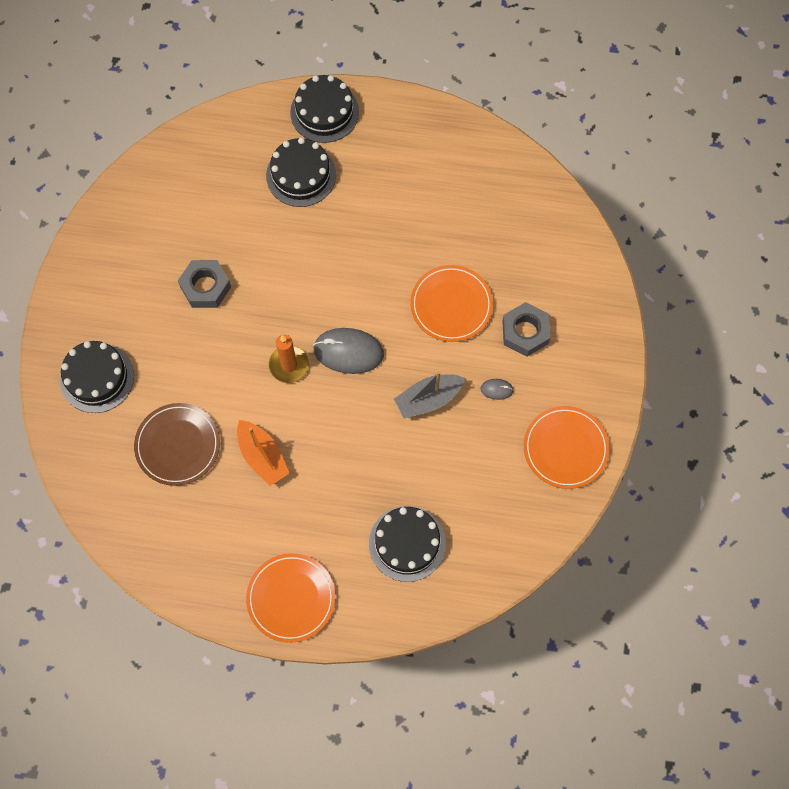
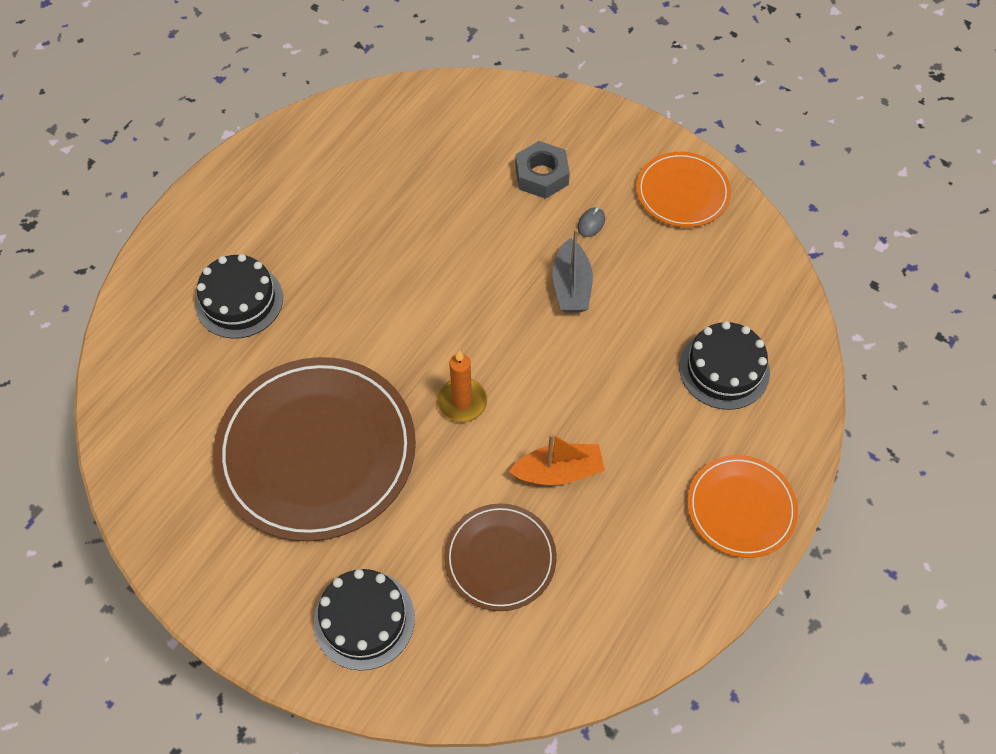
camera: 65 degrees left, 10 degrees down
grey nut [178,260,231,308] -> brown plate [213,357,416,541]
black cake [290,75,359,143] -> none
grey mouse [313,328,384,374] -> none
orange plate [410,265,493,342] -> none

